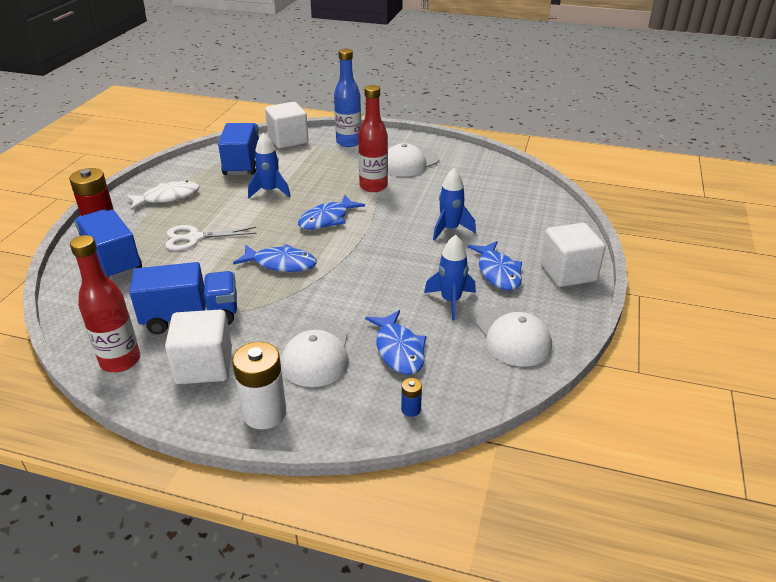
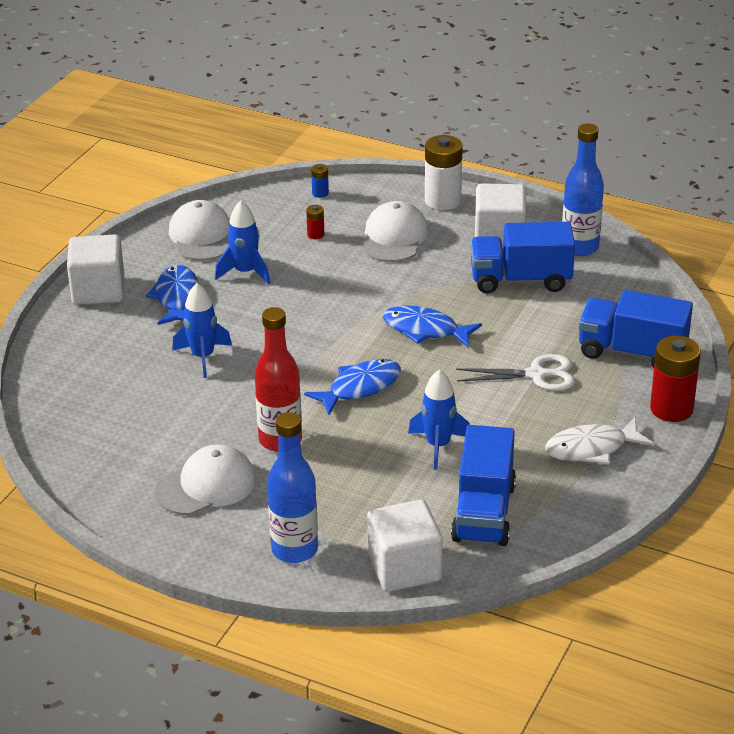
camera: 170 degrees left, 0 degrees up
red bottle [70,235,140,372] -> blue bottle [562,123,604,256]
blue truck [74,210,142,280] -> blue truck turned 135 degrees clockwise [578,290,693,368]
blue fish [365,310,426,375] -> red battery [306,205,324,239]

